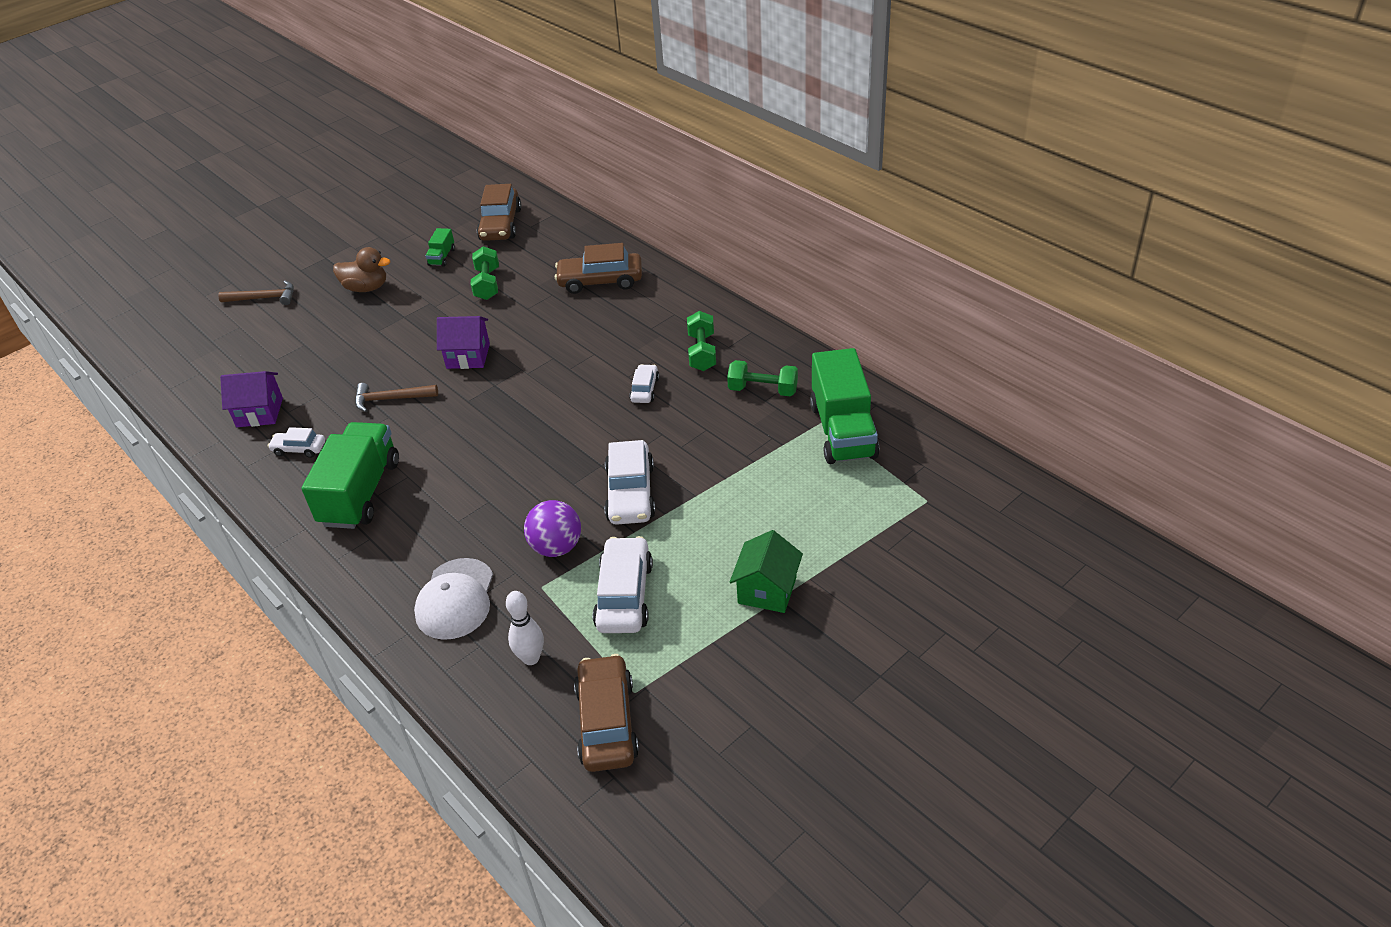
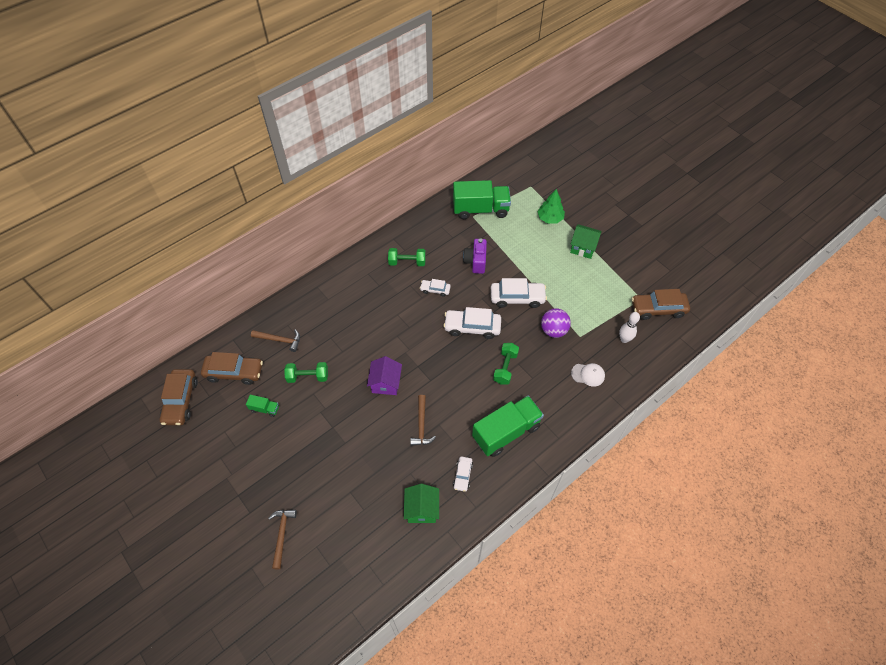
camera: 90 degrees left, 15 degrees up
purple house [220,371,283,427] -> green house [404,484,439,523]
green truck [301,422,399,529] -> green truck turned 135 degrees clockwise [472,396,544,457]
brown duck [333,247,390,292] -> none
white cap [414,558,493,640] -> white cap [571,363,605,387], size x0.64
brown car [555,243,642,294] -> brown car moved to [160,369,198,425]
white car [593,536,653,633] -> white car moved to [443,307,501,339]
green dumbbell [727,360,798,396] -> green dumbbell moved to [493,343,519,384]
none -> brown hammer [251,330,300,352]
none -> purple camera [463,238,487,274]
none -> green tree [537,189,565,224]

